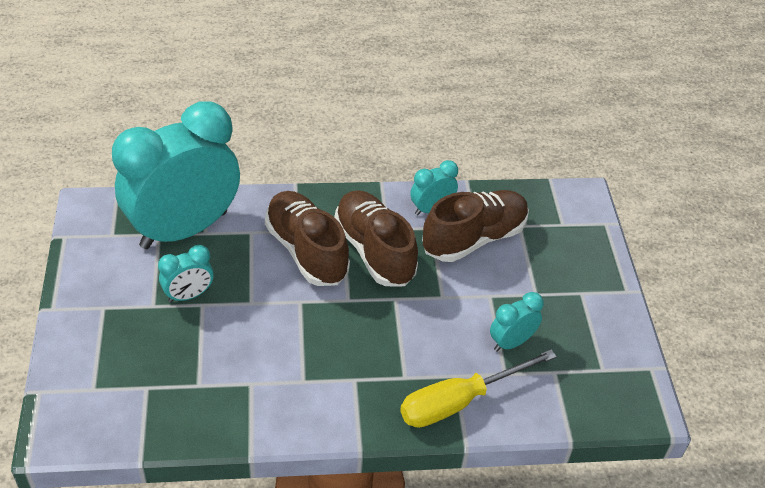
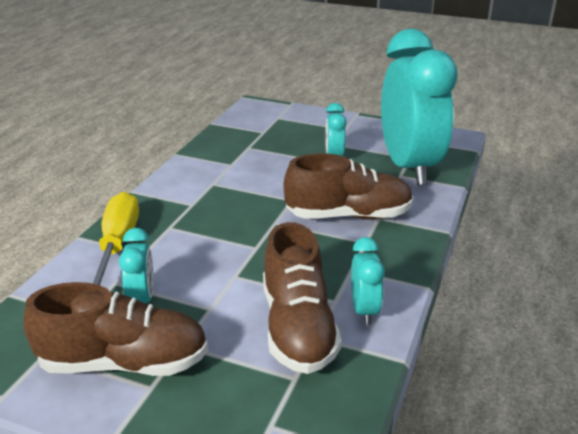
camera: 120 degrees right, 15 degrees down
brown shoe [334,190,418,286] -> brown shoe moved to [23,282,208,376]

